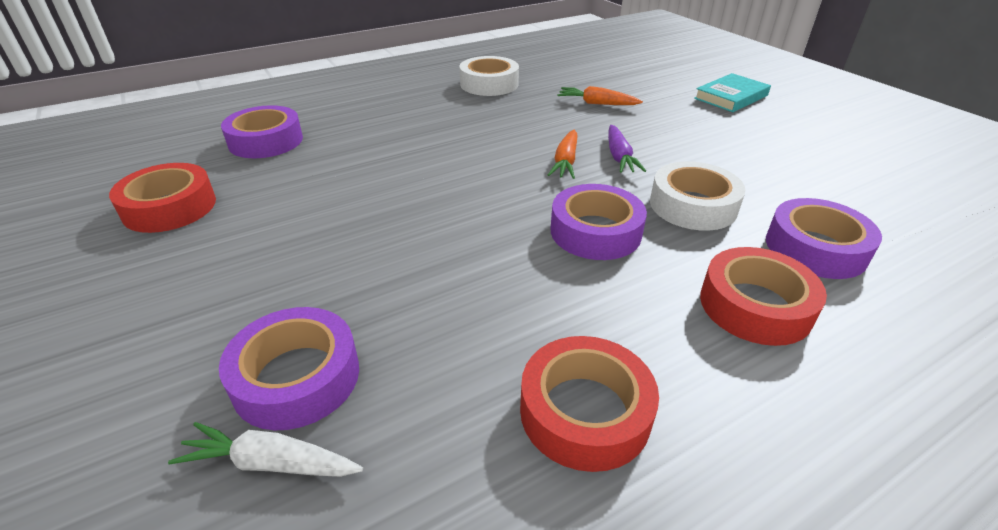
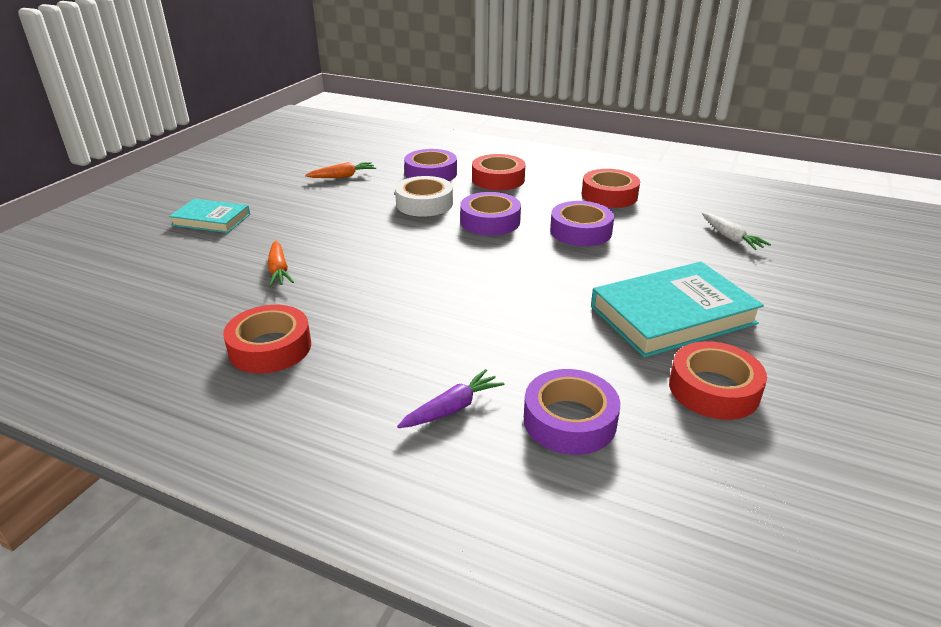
camera: 125 degrees left, 5 degrees down
purple tape [219,307,359,430] -> purple tape moved to [550,201,614,246]
white tape [459,56,519,96] -> red tape [223,305,311,373]
orange carrot [548,130,578,179] -> orange carrot moved to [305,162,376,178]
purple carrot [608,125,646,173] -> purple carrot moved to [397,369,504,428]
none -> turquoise book [591,262,764,358]

